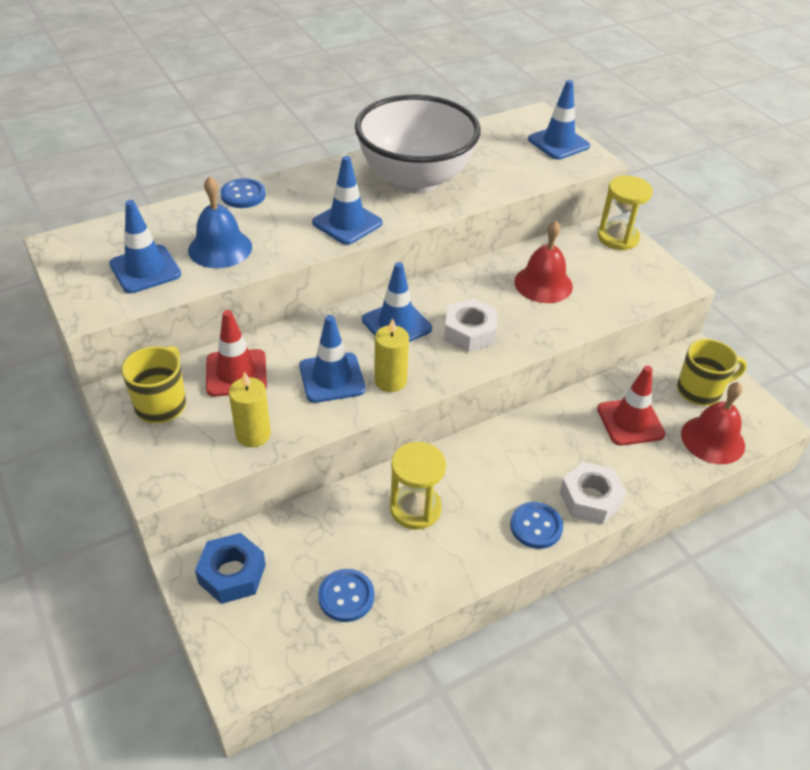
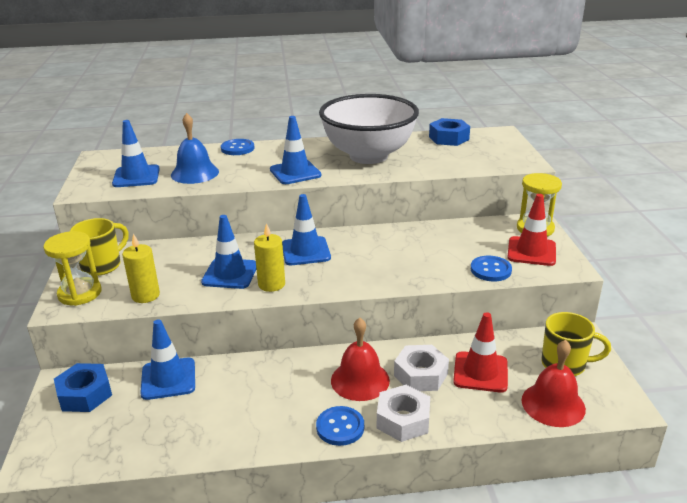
camera: 25 degrees right, 15 degrees down
red traffic cone [206,310,267,397] -> red traffic cone moved to [507,194,556,266]
blue button [318,569,374,622] -> blue button moved to [471,256,512,281]
yellow hourglass [390,442,446,530] -> yellow hourglass moved to [43,231,102,306]
white nut [444,299,497,352] -> white nut moved to [394,345,449,391]
red bell [514,220,573,303] -> red bell moved to [331,318,390,401]
blue traffic cone [528,80,590,160] -> blue traffic cone moved to [140,319,195,400]
none -> blue nut [429,118,470,146]

